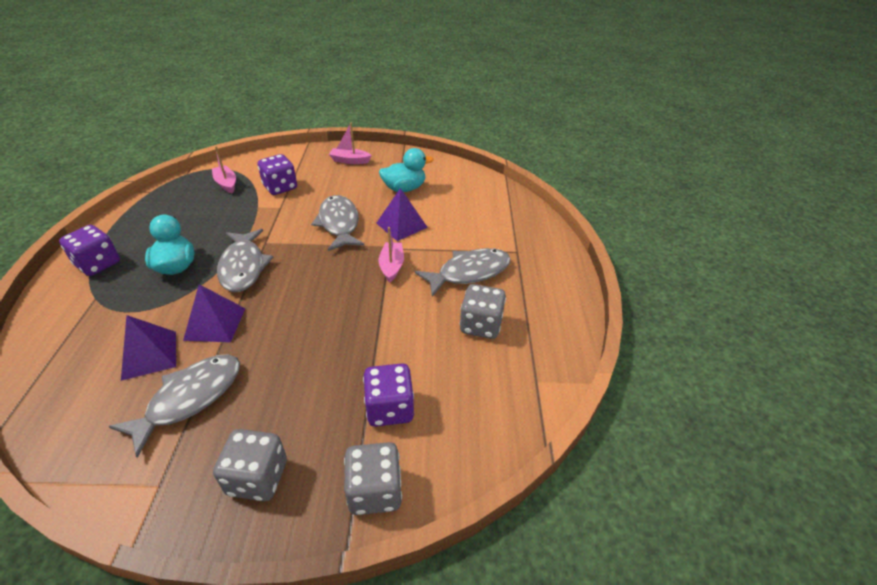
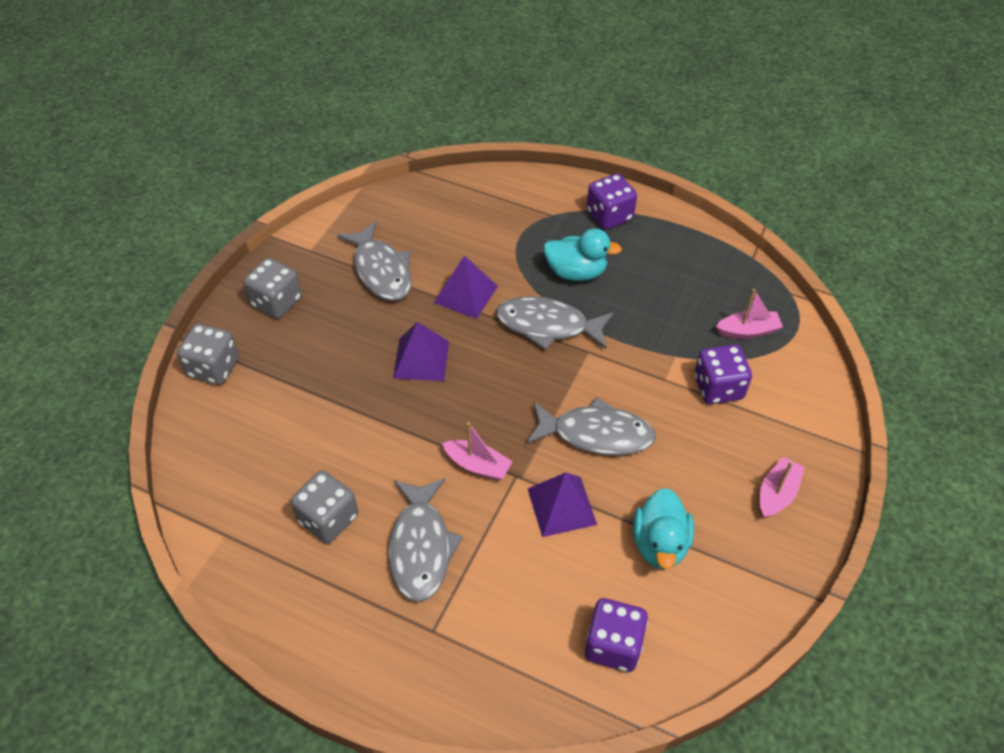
camera: 115 degrees right, 10 degrees up
purple pyramid [121,315,176,381] -> purple pyramid moved to [393,322,449,381]
purple dice [363,364,414,427] -> purple dice moved to [585,598,648,672]

